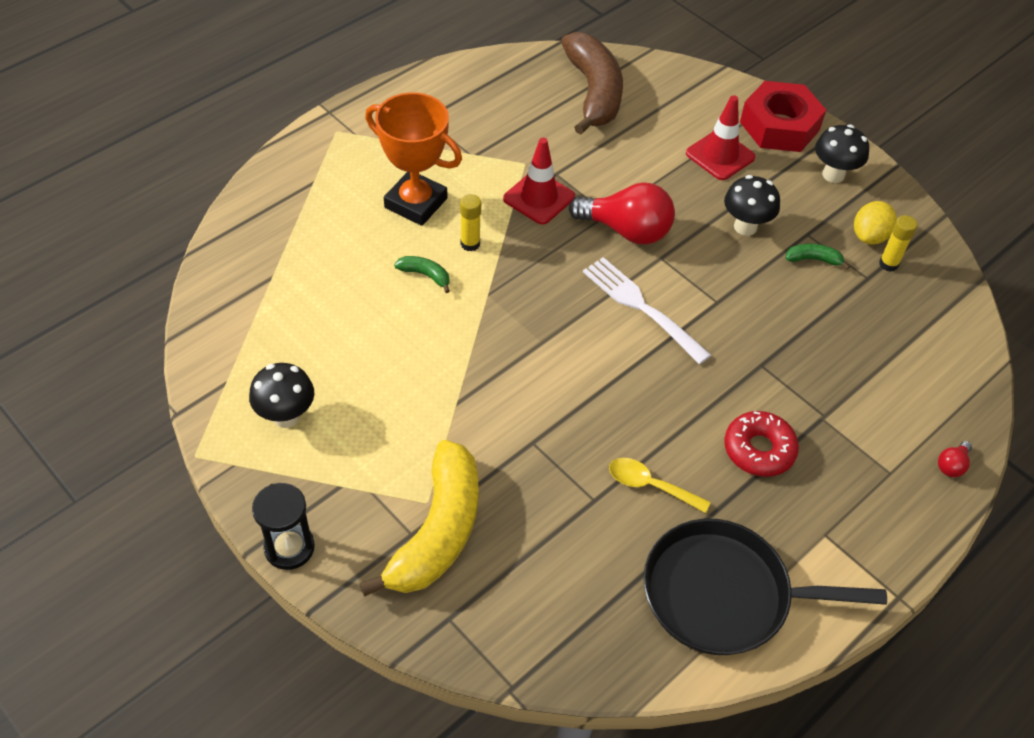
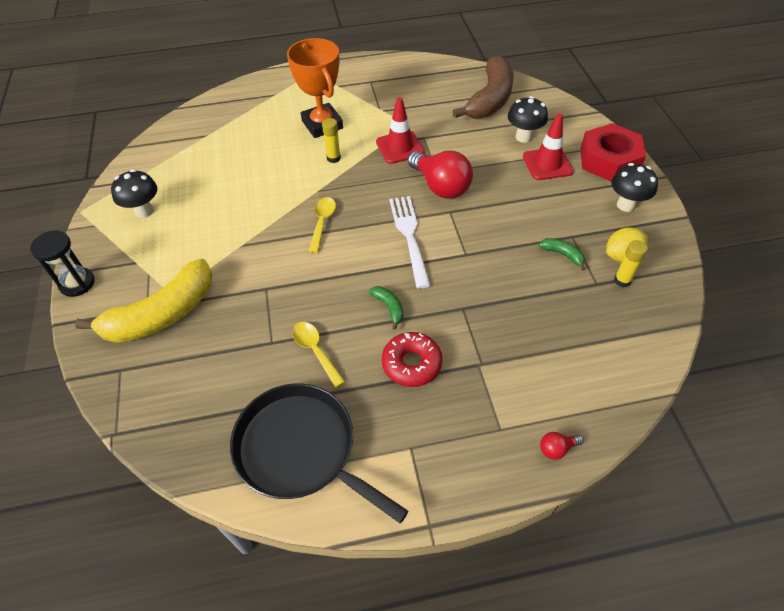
camera: 35 degrees right, 0 degrees up
green banana [394,256,450,293] -> green banana moved to [369,286,404,330]
black mushroom [724,175,780,236] -> black mushroom moved to [508,96,548,143]
none -> yellow spoon [309,197,336,253]

